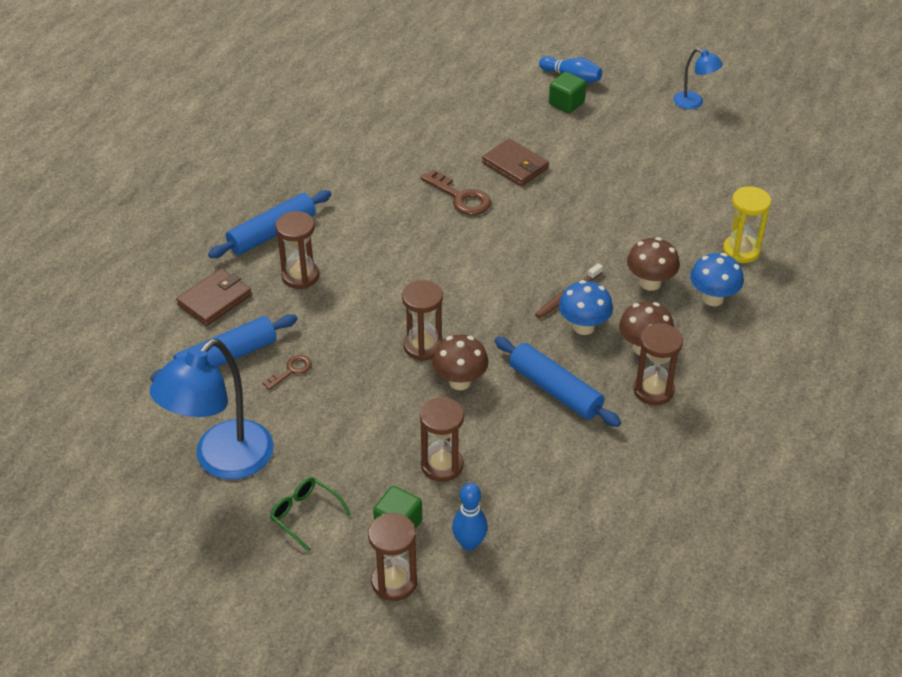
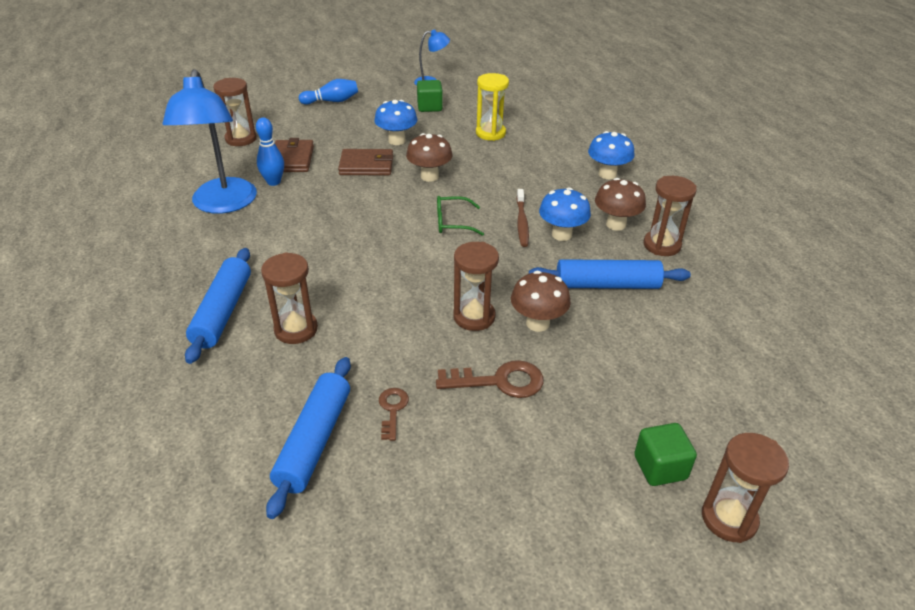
camera: 45 degrees left, 5 degrees down
blue lamp [150,339,274,479] -> blue lamp moved to [162,69,257,214]
brown wallet [176,268,252,326] -> brown wallet moved to [275,138,314,172]
green glasses [270,477,351,552] -> green glasses moved to [437,196,484,236]
brown hourglass [420,397,464,482] -> brown hourglass moved to [213,78,257,146]
brown key [421,169,491,215] -> brown key moved to [436,360,544,398]
blue bowling pin [452,483,488,551] -> blue bowling pin moved to [256,118,284,186]
green cube [549,72,586,113] -> green cube moved to [417,80,443,112]
brown mushroom [627,237,680,291] -> brown mushroom moved to [406,133,453,182]
yellow hourglass [723,186,771,263] -> yellow hourglass moved to [476,73,509,141]
none -> blue mushroom [374,100,417,145]

